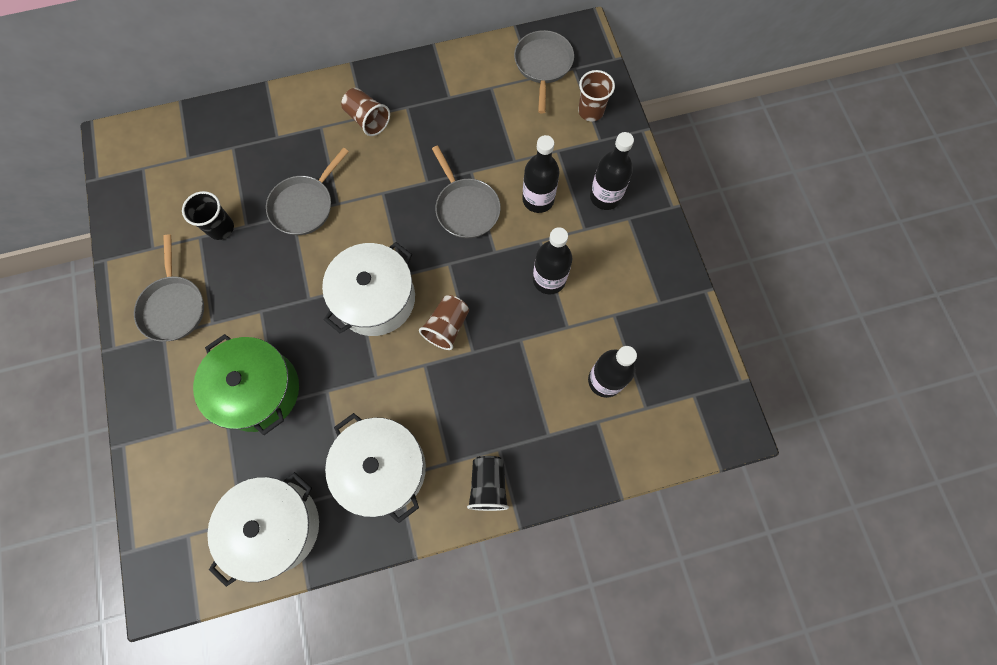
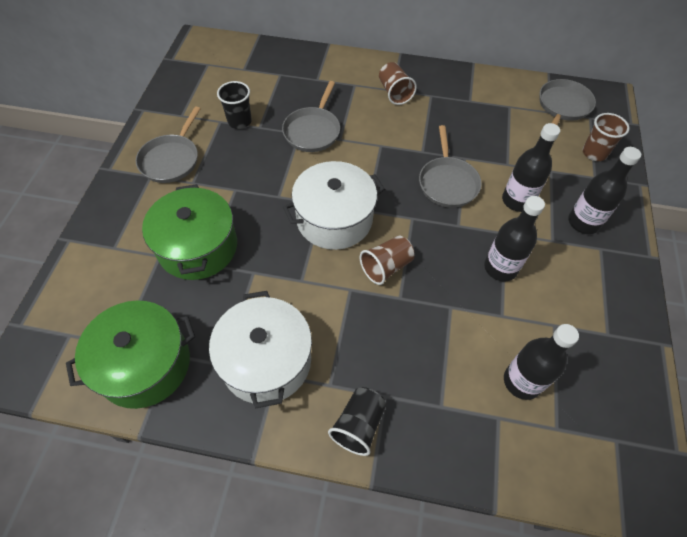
camera: 25 degrees right, 15 degrees down
white pot [207,472,319,587] -> green pot [66,300,195,409]
grey pan [266,147,349,235] -> grey pan turned 45 degrees counterclockwise [282,81,340,152]

